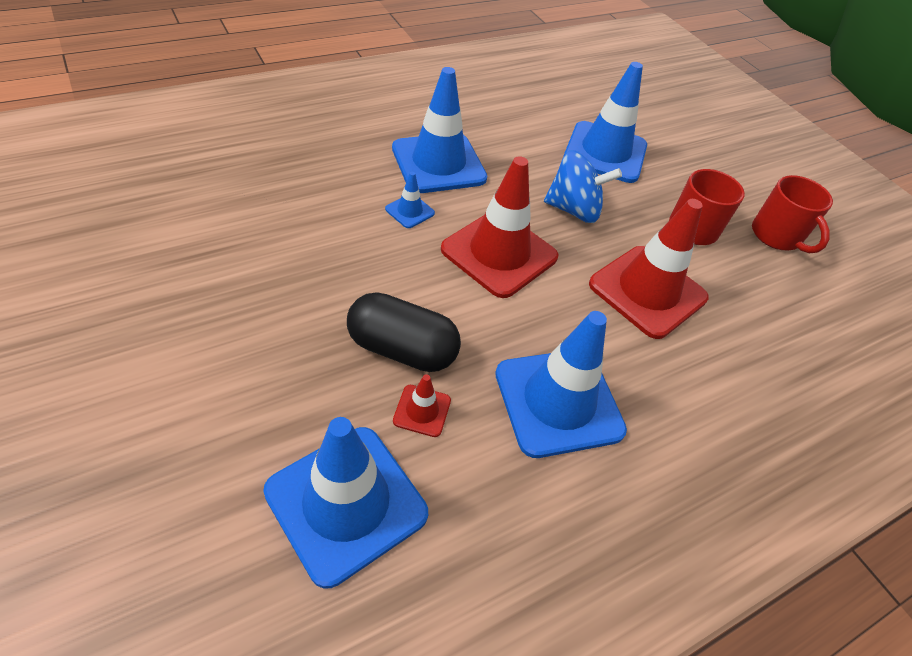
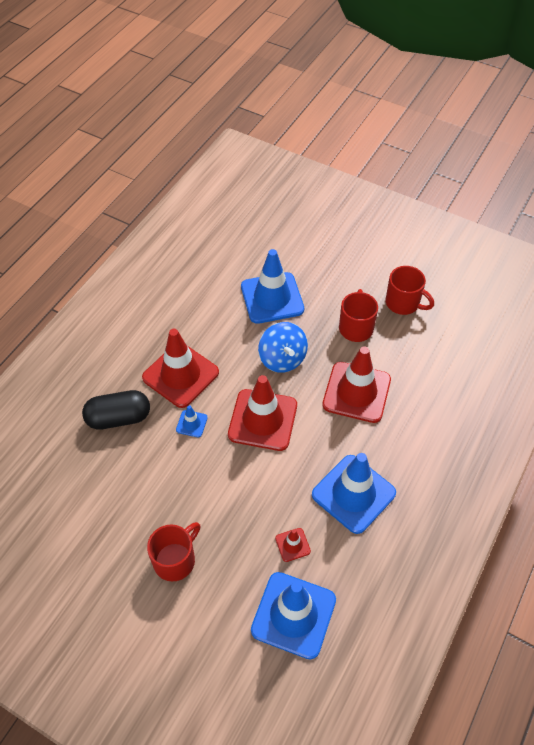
camera: 25 degrees left, 5 degrees up
black capsule [347,293,461,372] -> black capsule moved to [82,390,150,430]
blue traffic cone [392,67,487,193] -> red traffic cone [142,329,219,408]
blue spinning top [544,150,622,223] -> blue spinning top turned 90 degrees clockwise [258,322,308,373]
none -> red mug [147,522,201,581]

